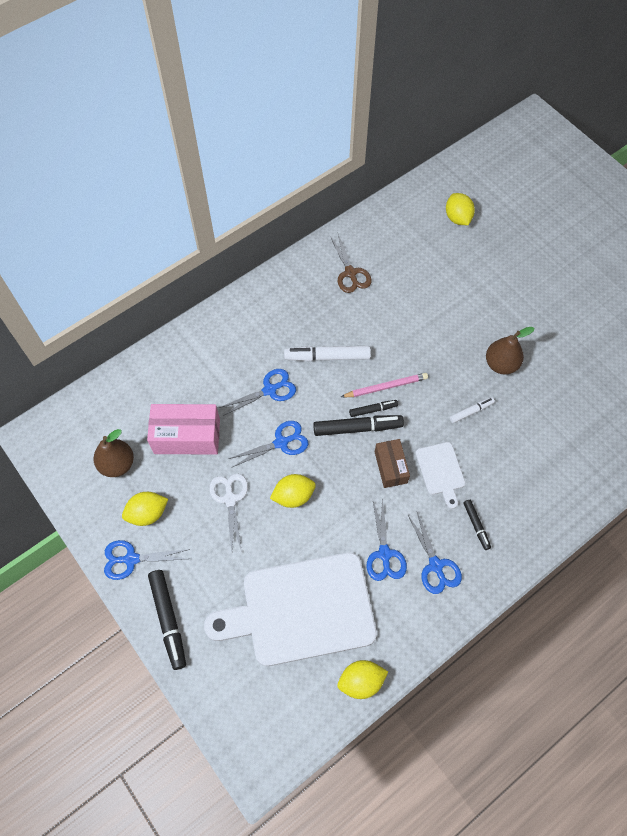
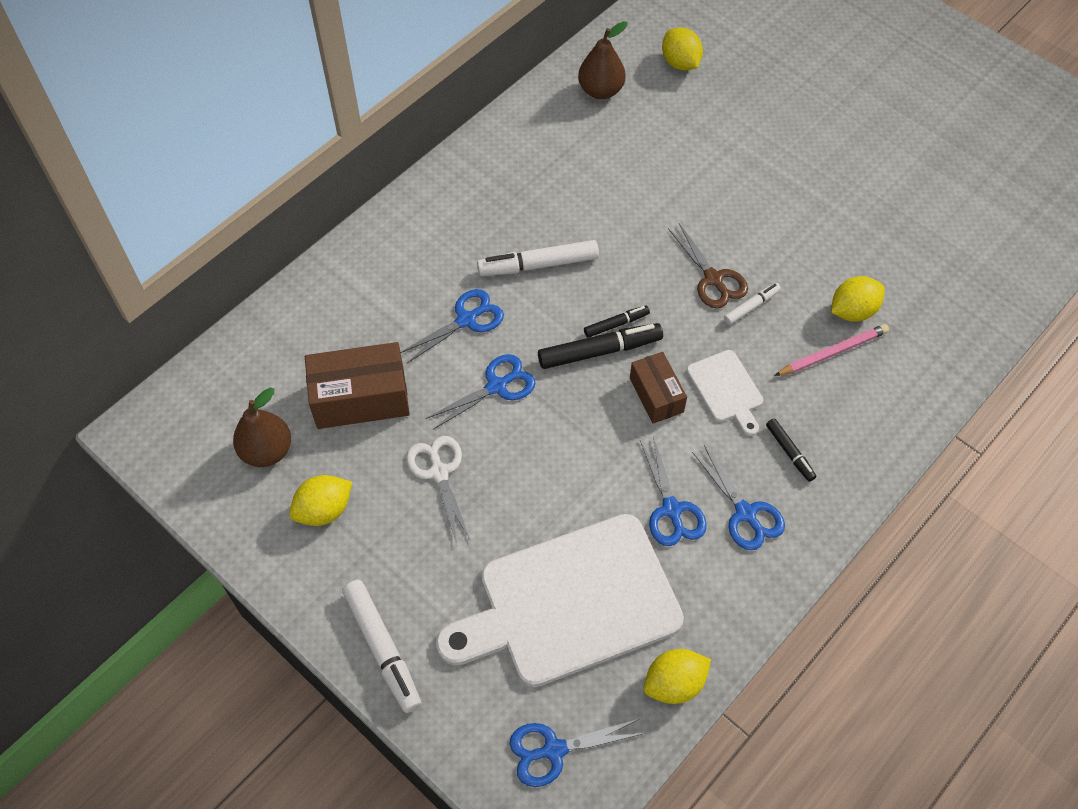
camera: 10 degrees left, 5 degrees down
blue scissors [104,540,190,580] -> blue scissors moved to [510,718,645,787]
pink box [147,404,220,455] -> brown box [305,342,410,429]
black marker [148,570,186,670] -> white marker [342,580,421,713]
yellow lemon [270,474,316,508] -> yellow lemon moved to [831,276,885,322]
brown scissors [330,234,372,293] -> brown scissors moved to [668,223,748,309]
pink pencil [341,373,428,397] -> pink pencil moved to [774,324,889,376]
brown pear [486,327,535,375] -> brown pear moved to [578,21,628,99]

